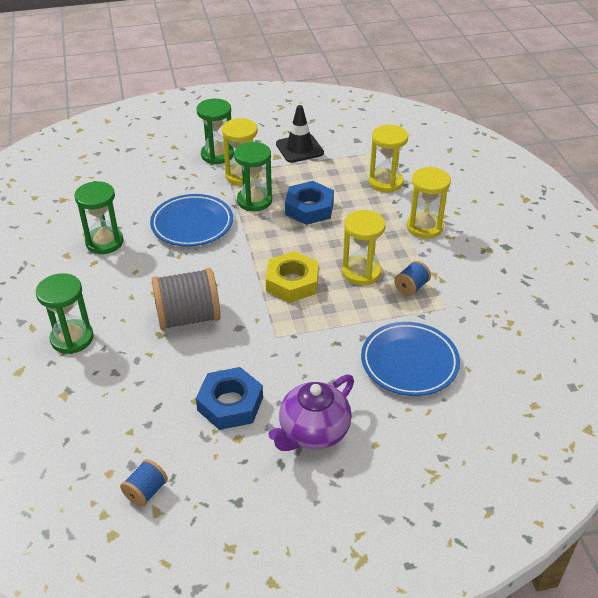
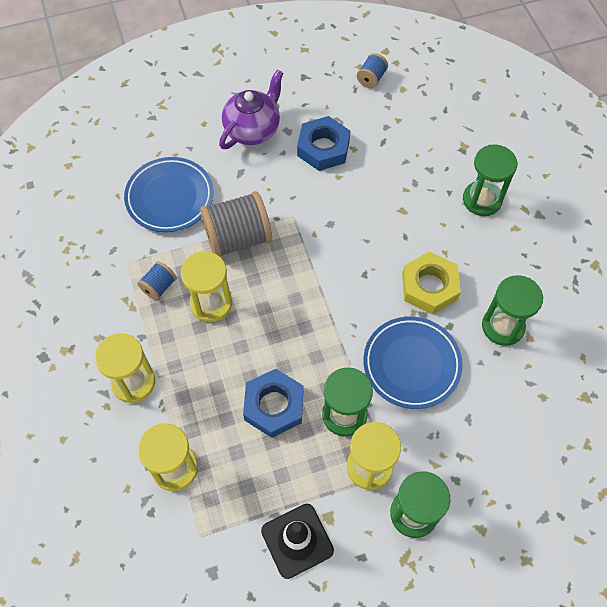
camera: 175 degrees right, 20 degrees up
grey spool [152,268,221,330] -> grey spool moved to [200,191,272,257]
yellow nut [266,251,319,303] -> yellow nut moved to [402,252,461,314]

